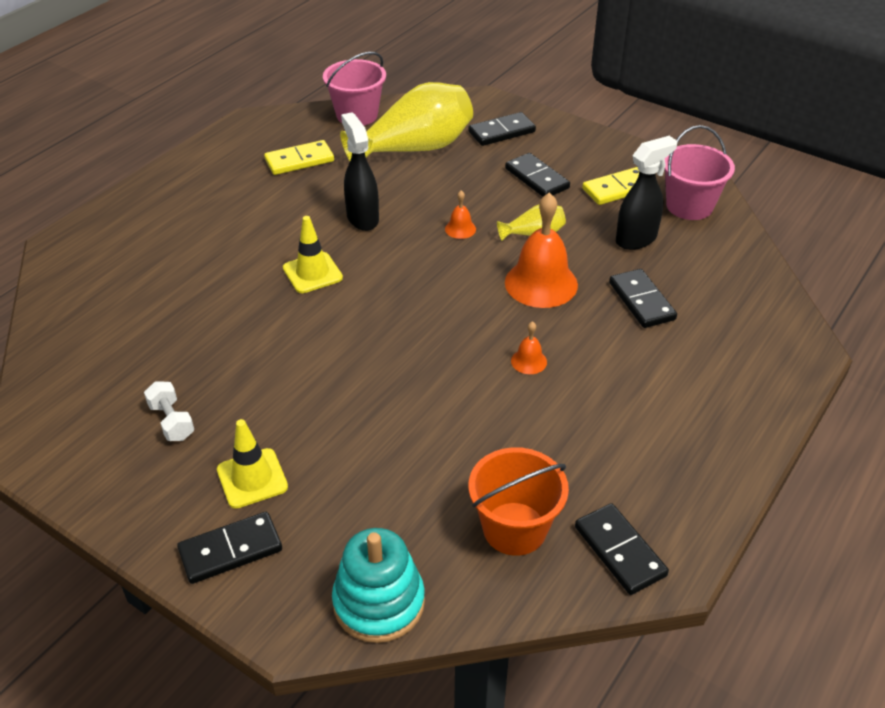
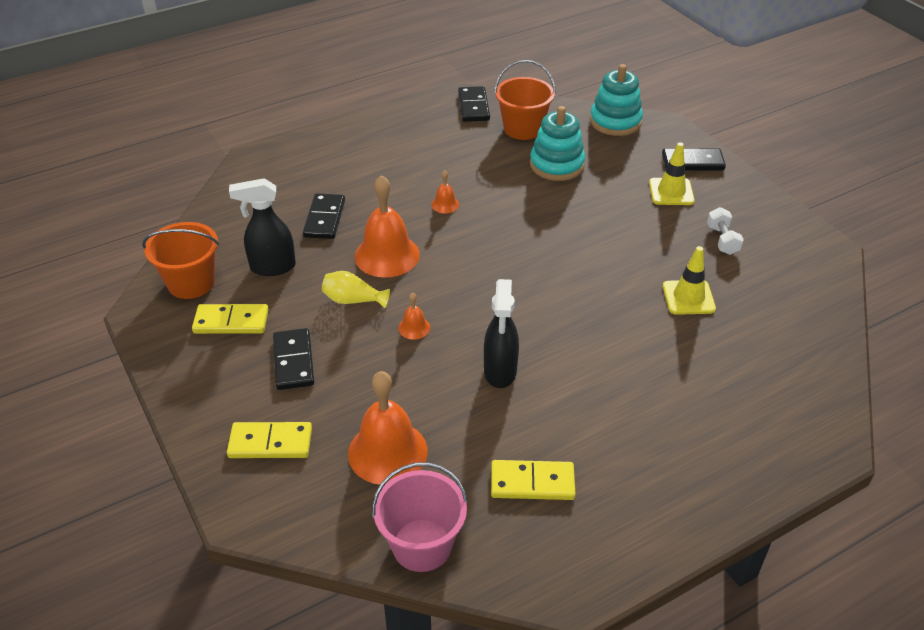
camera: 155 degrees left, 0 degrees up
yellow traffic cone [283,216,343,293] -> yellow traffic cone moved to [663,246,716,315]
yellow vase [340,82,473,161] -> orange bell [348,371,428,485]
black domino [468,112,536,146] -> yellow domino [227,422,312,458]
pink bucket [664,125,735,220] -> orange bucket [142,222,219,299]
none -> turquoise stacking toy [530,106,585,181]

